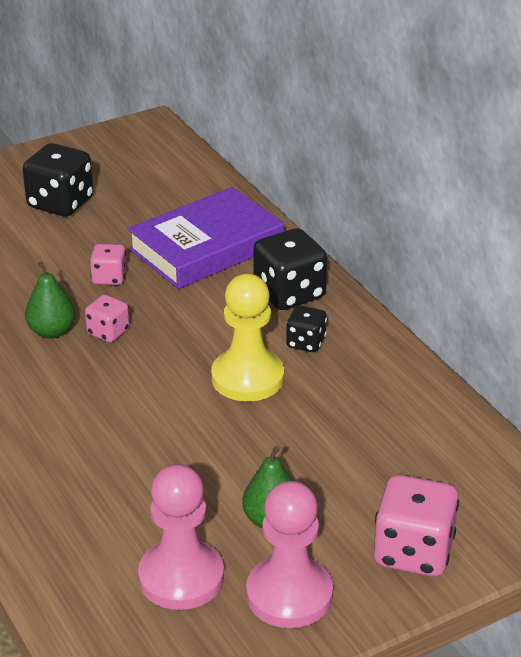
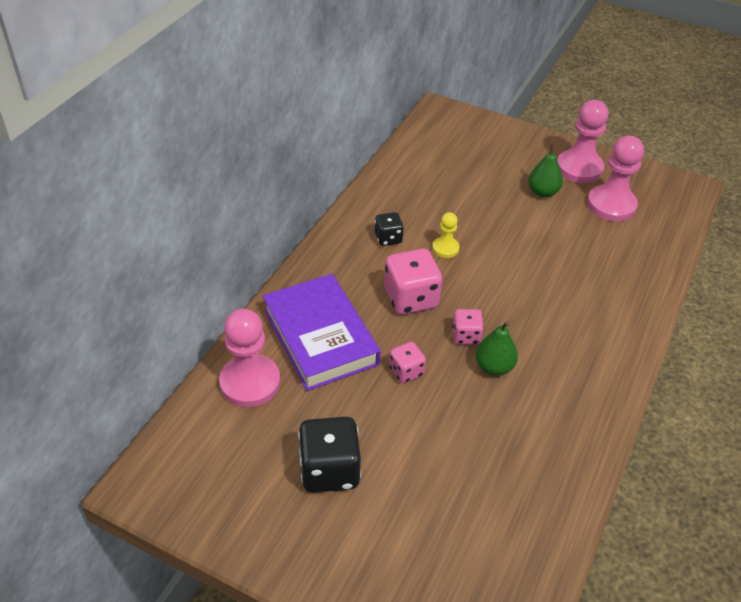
camera: 125 degrees left, 10 degrees up
purple book [127,187,284,289] -> purple book turned 45 degrees clockwise [263,274,381,391]
yellow pawn [211,274,284,402] -> yellow pawn [432,212,460,258], size x0.52
black dice [253,228,327,310] -> none
pink dice [374,475,459,577] -> pink dice moved to [384,249,442,315]
none -> pink pawn [219,309,280,407]

